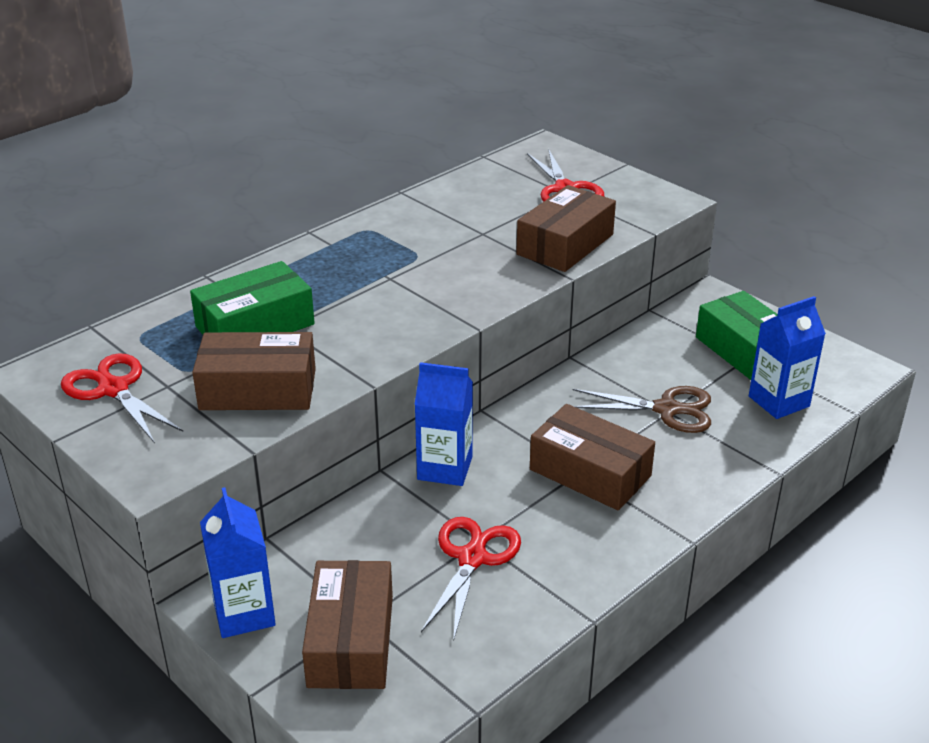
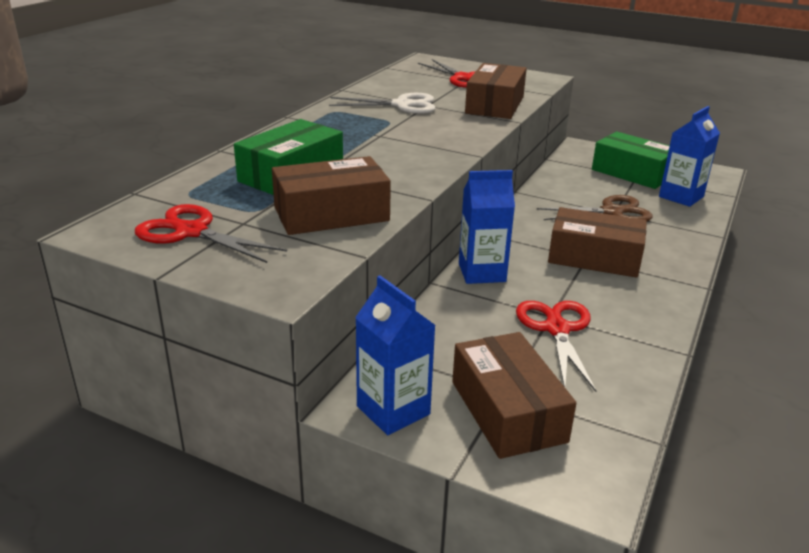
camera: 20 degrees left, 5 degrees down
none -> white scissors [329,93,436,114]

